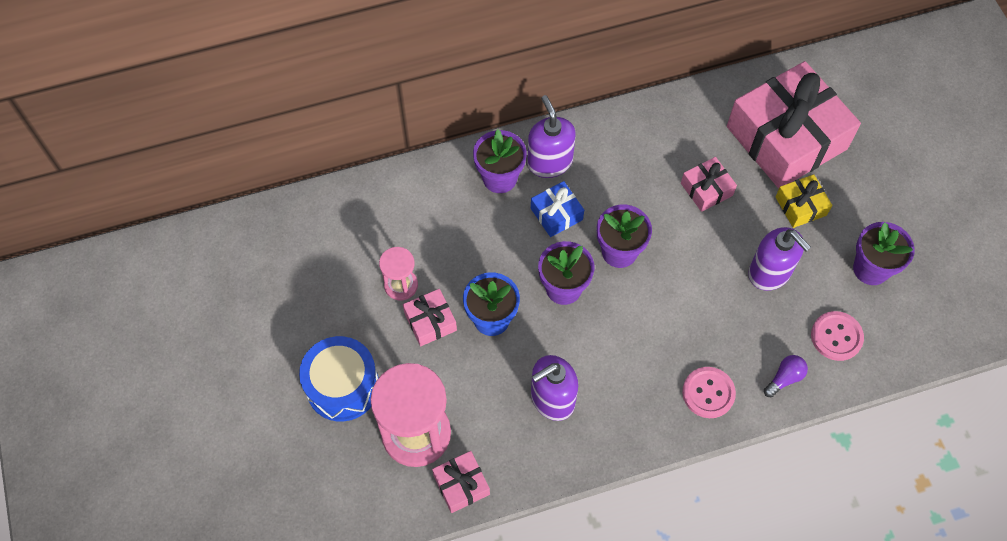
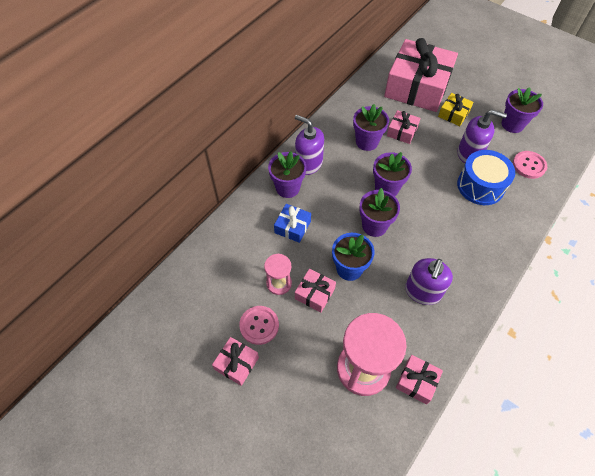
camera: 35 degrees left, 5 degrees down
blue drum [299,336,379,422] -> blue drum moved to [457,150,515,205]
blue gift [531,181,584,237] -> blue gift moved to [274,204,311,243]
pink button [682,367,736,418] -> pink button moved to [239,306,279,345]
purple light bulb [764,355,808,397] -> none
none -> pink gift [212,337,259,386]
none -> purple flower pot [353,104,389,151]

